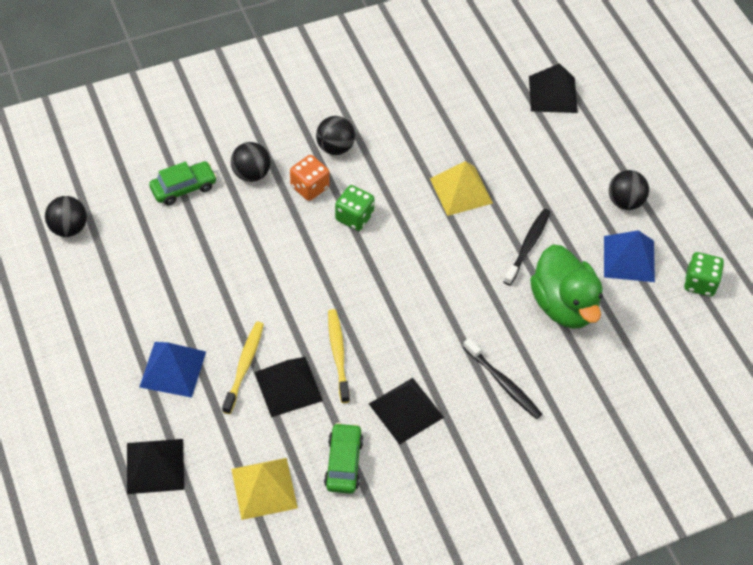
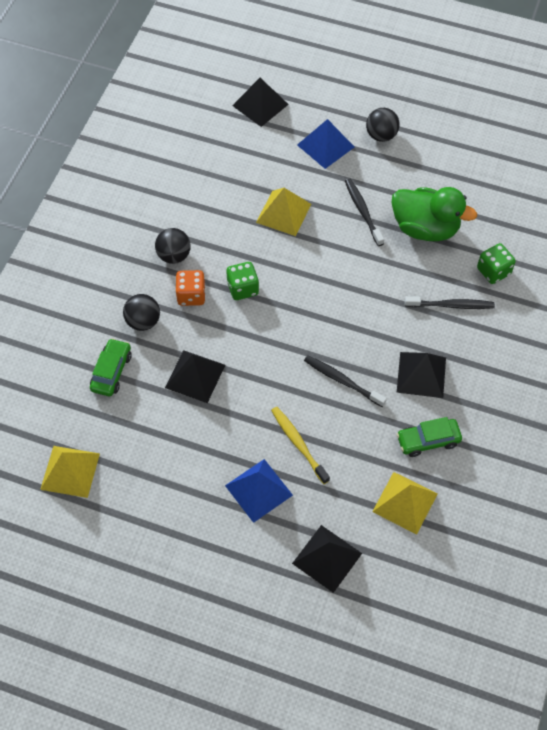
camera: 45 degrees left, 5 degrees up
black ball [45,196,87,237] -> yellow pyramid [40,446,100,498]
black pyramid [254,357,323,417] -> black pyramid moved to [165,350,225,403]
green car [324,423,363,494] -> green car turned 60 degrees counterclockwise [397,417,462,457]
yellow toothbrush [328,309,350,403] -> black toothbrush [304,356,387,407]
blue pyramid [604,230,655,282] -> blue pyramid moved to [297,119,354,169]
green dice [684,252,724,296] -> green dice moved to [477,243,516,284]

